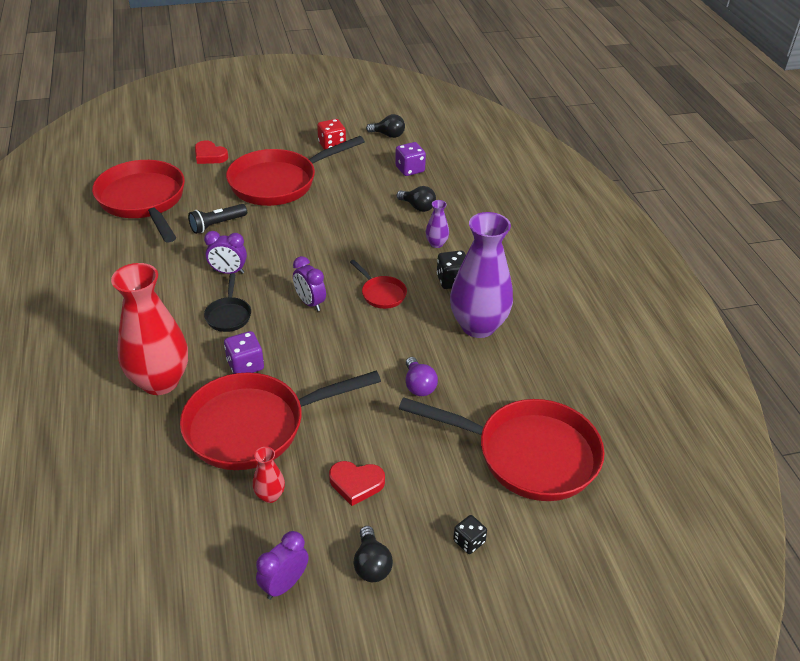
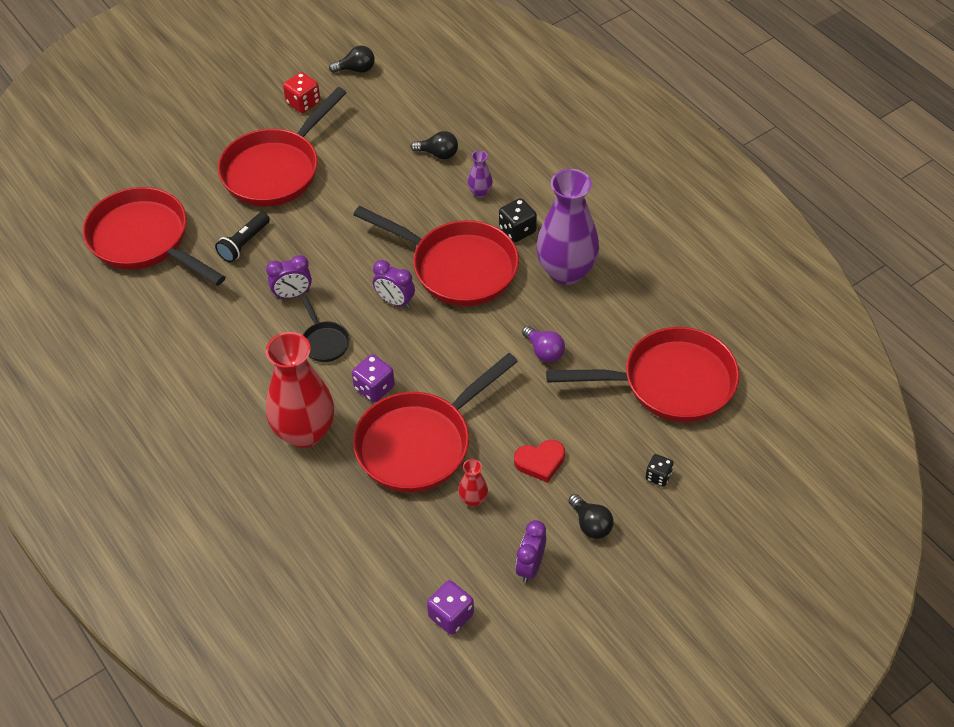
camera: 20 degrees left, 10 degrees up
red heart [195,140,228,164] -> none
red pan [350,260,407,309] -> red pan [353,206,519,306], size x2.25
purple dice [395,142,426,176] -> purple dice moved to [427,580,474,635]

